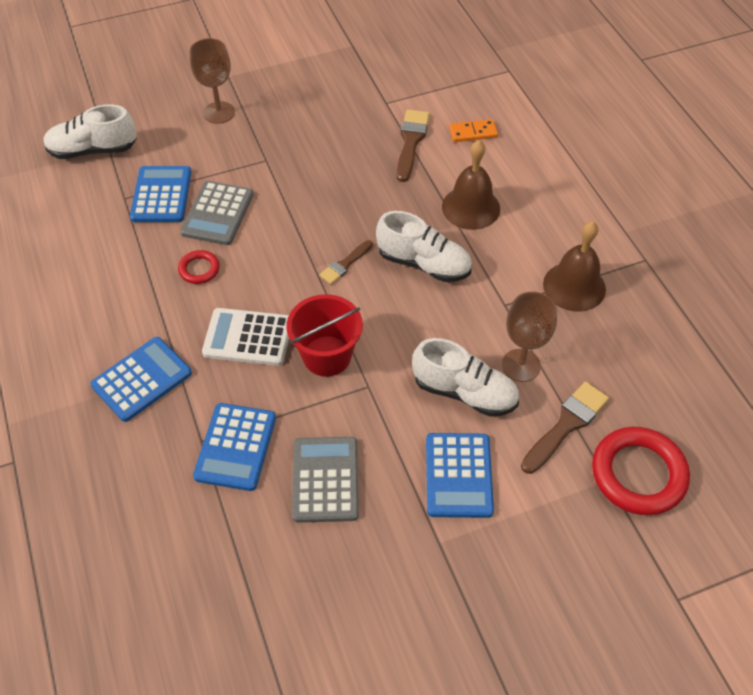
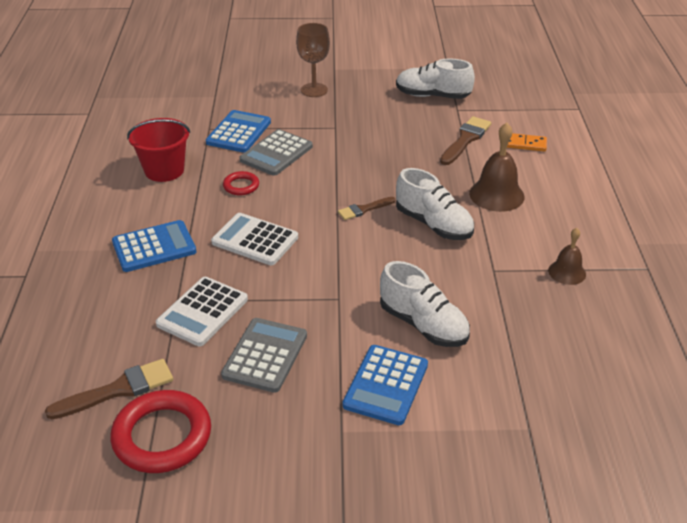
camera: 20 degrees right, 15 degrees down
white shoe [43,104,137,159] -> white shoe moved to [396,58,475,99]
blue calculator [193,403,276,491] -> white calculator [156,277,248,346]
red bucket [286,294,363,377] -> red bucket moved to [127,118,190,182]
brown goblet [502,292,557,382] -> none
brown brush [521,381,609,474] -> brown brush moved to [45,359,173,420]
brown bell [543,221,606,312] -> brown bell [548,228,586,285], size x0.61
red ring [592,427,690,515] -> red ring moved to [110,390,211,473]

